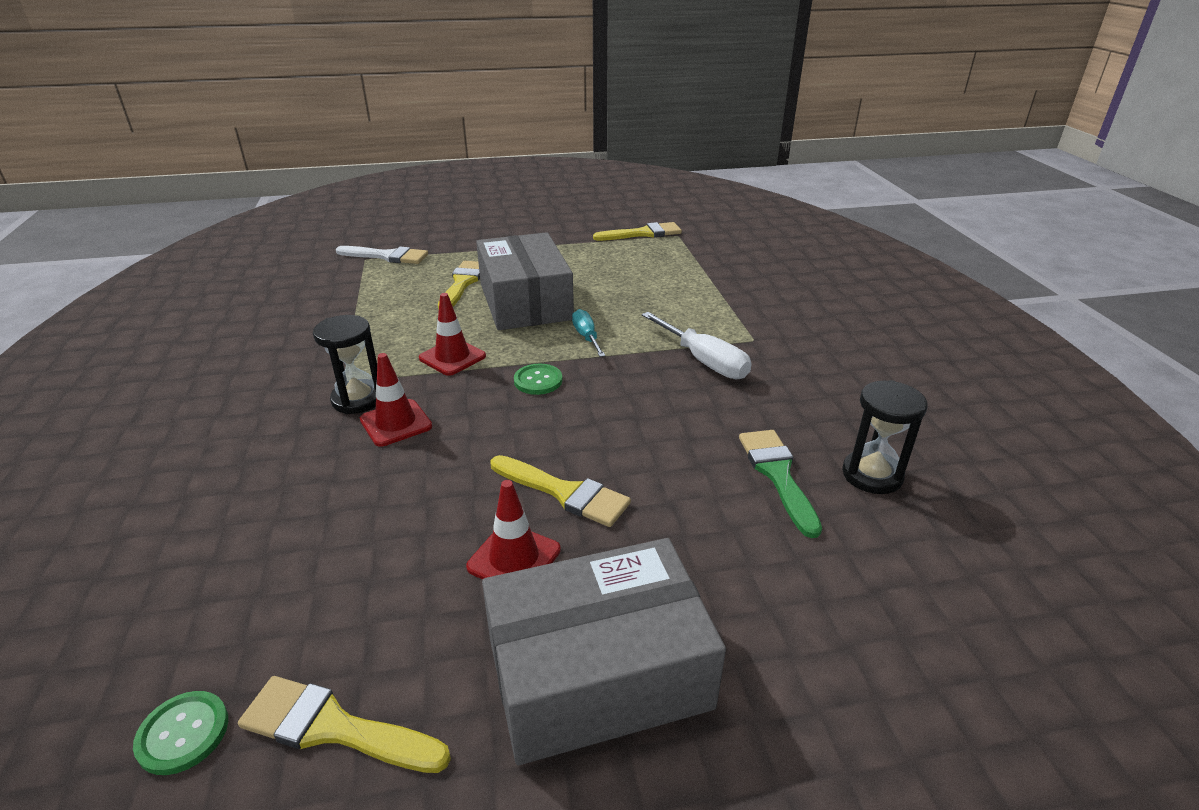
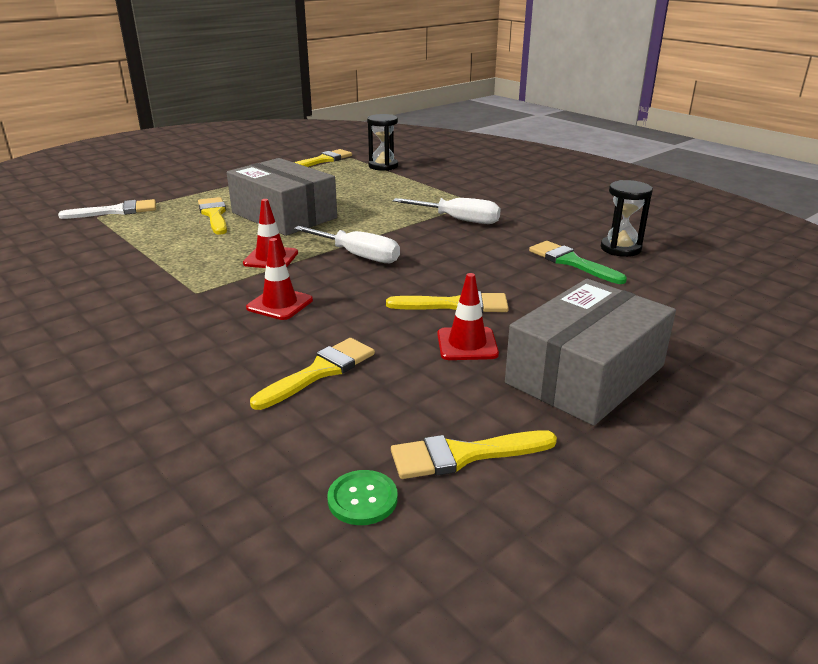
camera: 30 degrees left, 5 degrees down
black hourglass [313,315,377,414] -> black hourglass moved to [367,114,398,171]
green button [514,364,562,395] -> white screwdriver [294,226,400,263]
turquoise screwdriver [572,309,606,357] -> none
none -> yellow brush [250,338,375,410]

